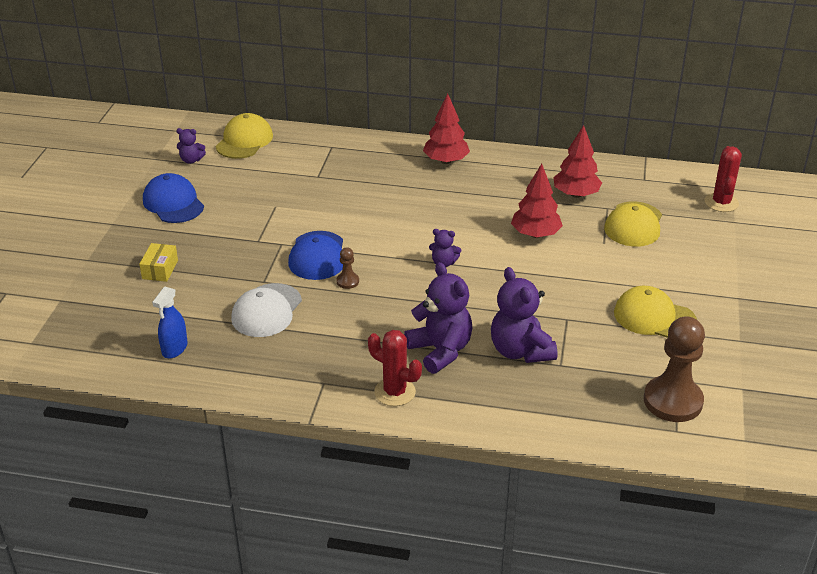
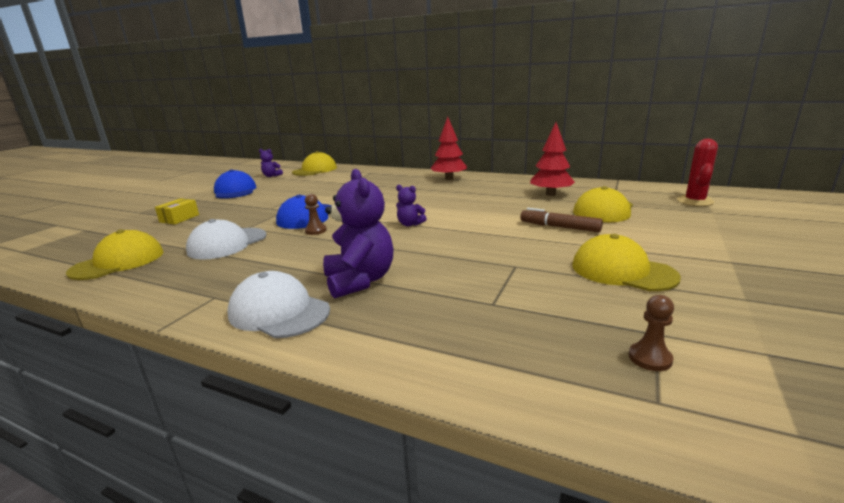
camera: 15 degrees right, 15 degrees down
blue spray bottle [152,286,188,359] -> yellow cap [66,229,163,280]
red cactus [368,330,422,406] -> white cap [227,271,330,338]
purple teddy bear [491,267,557,363] -> none
red tree [511,164,563,238] -> none
brown pawn [644,317,705,422] -> brown pawn [629,295,674,371], size x0.44
none -> brown marker [520,208,603,232]

